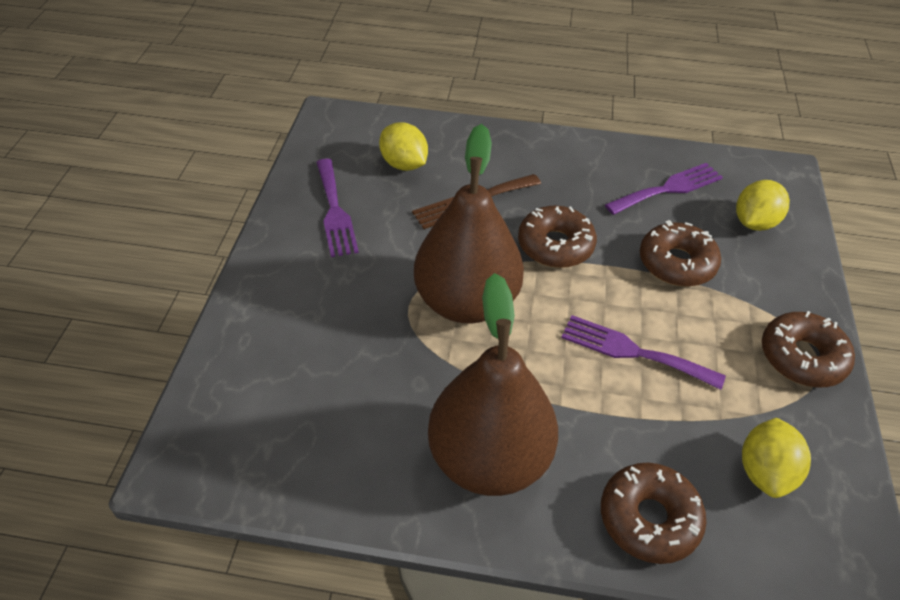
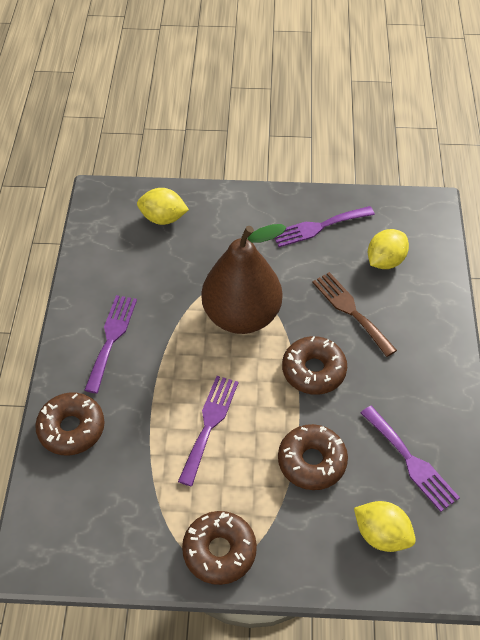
camera: 85 degrees right, 5 degrees up
brown pear [428,273,558,496] -> purple fork [84,295,137,393]
yellow lemon [742,418,811,498] -> yellow lemon moved to [137,188,189,225]

